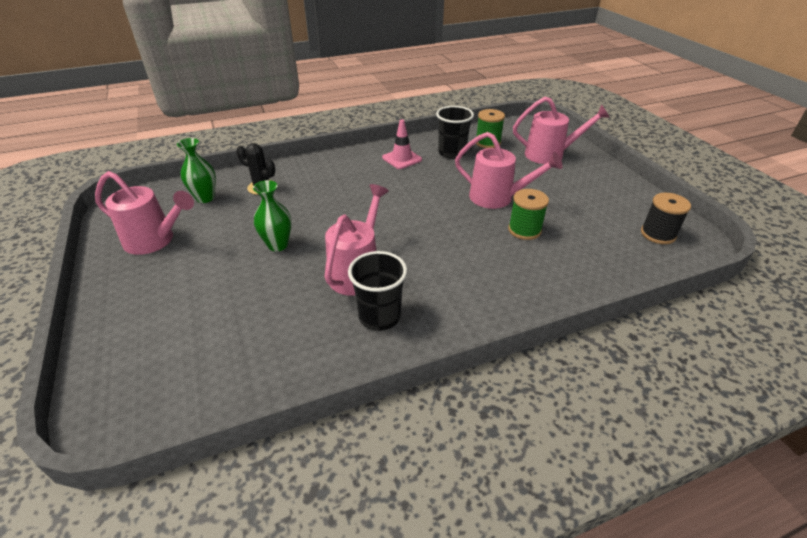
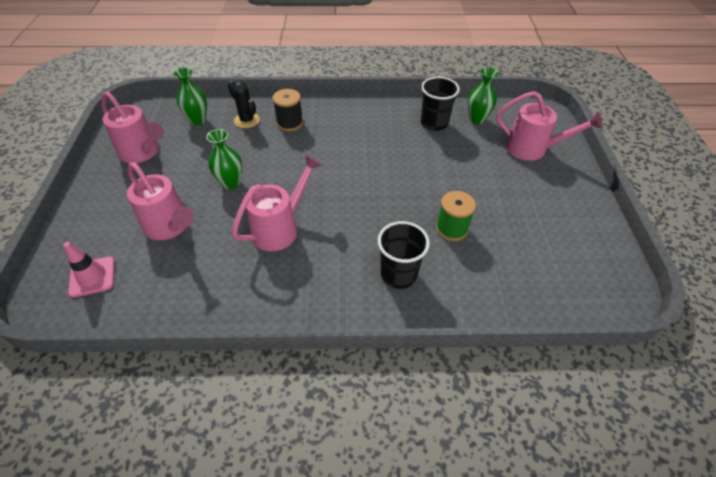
camera: 20 degrees right, 10 degrees up
black cup [348,251,407,331] -> black cup moved to [377,221,430,289]
pink traffic cone [382,120,422,169] -> pink traffic cone moved to [63,242,115,298]
pink watering can [455,132,563,209] -> pink watering can moved to [127,163,194,240]
green spool [476,109,505,148] -> green vase [468,67,499,124]
black spool [641,193,691,244] -> black spool moved to [272,89,303,131]

